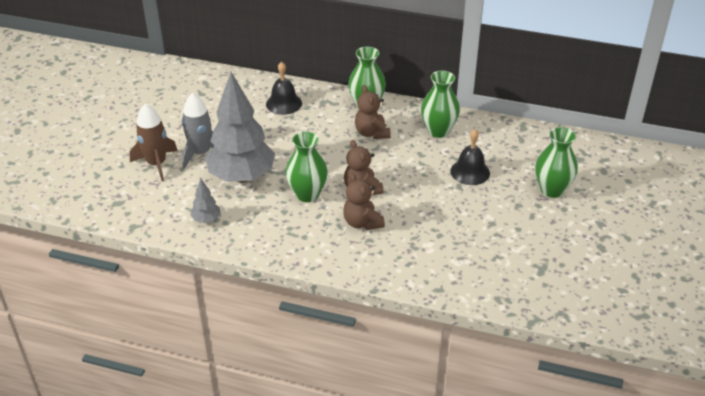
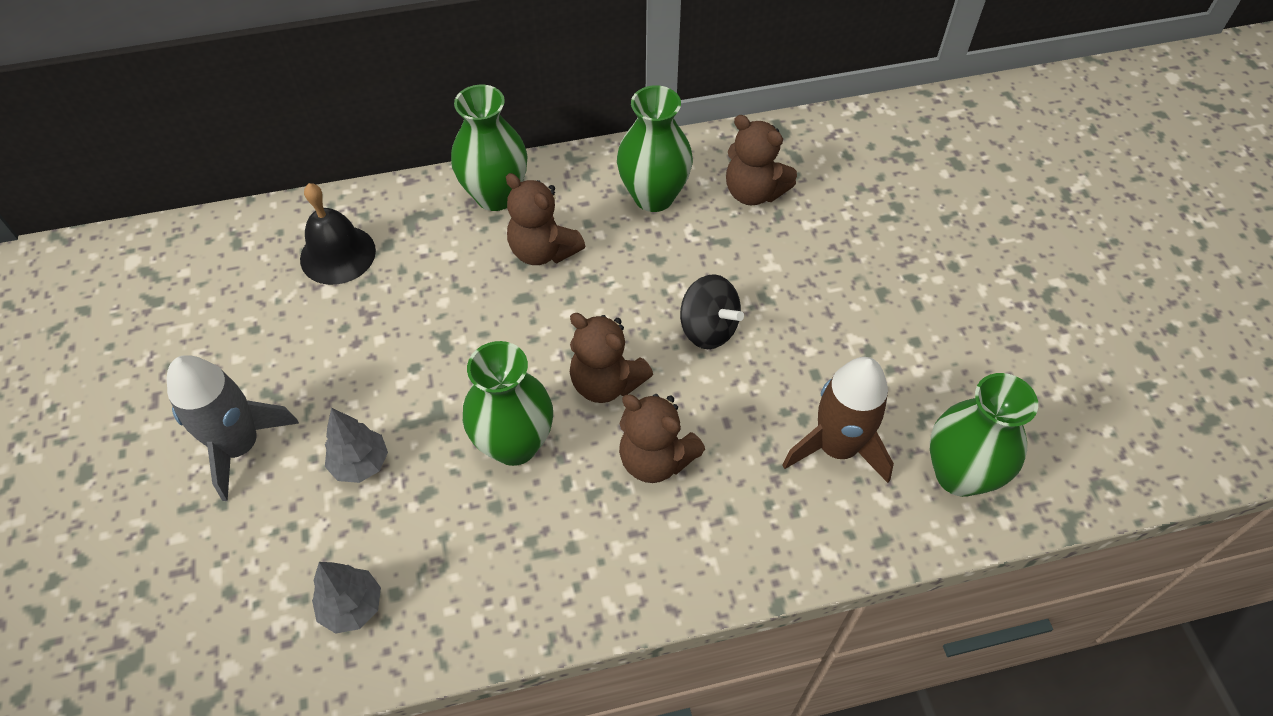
camera: 30 degrees left, 15 degrees up
brown rocket [129,103,178,181] -> brown rocket moved to [783,357,894,483]
grey tree [205,72,275,183] -> grey tree [325,408,388,483], size x0.41
black bell [451,129,490,185] -> none
green vase [535,127,578,198] -> green vase moved to [930,373,1038,497]
none -> black spinning top [680,274,744,349]
none -> brown teddy bear [726,115,797,205]

